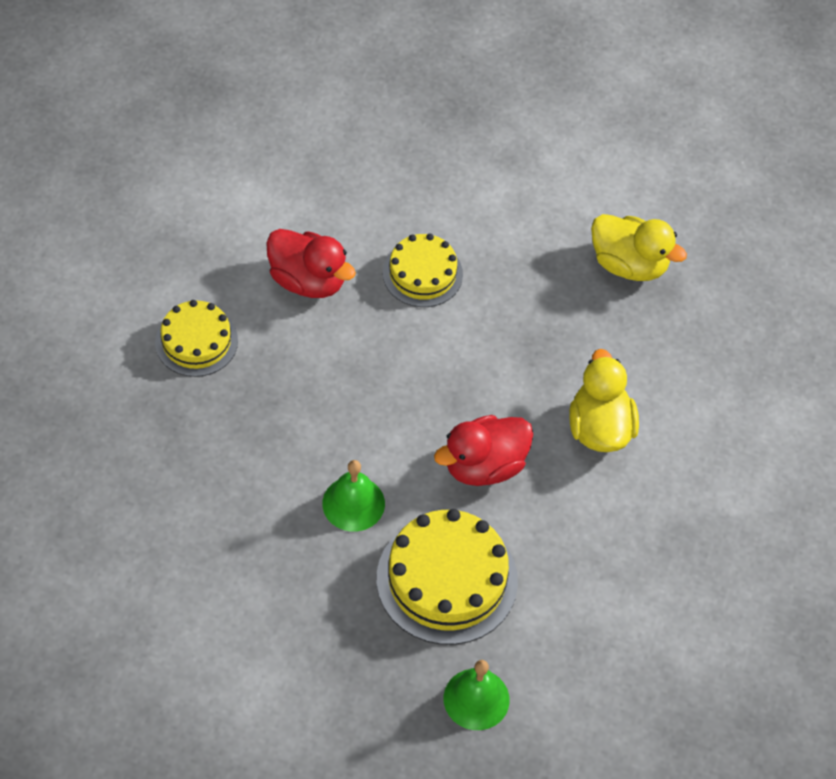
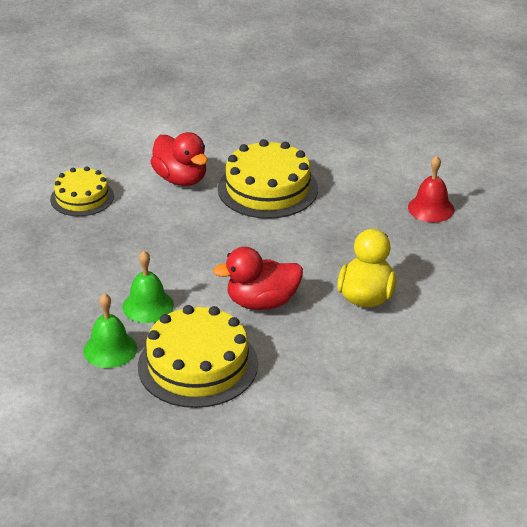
camera: 20 degrees right, 20 degrees down
yellow cake [383,234,463,307] -> yellow cake [218,139,318,219], size x1.60
green bell [444,660,510,730] -> green bell moved to [83,293,137,368]
yellow duck [591,214,687,281] -> red bell [408,155,454,222]

